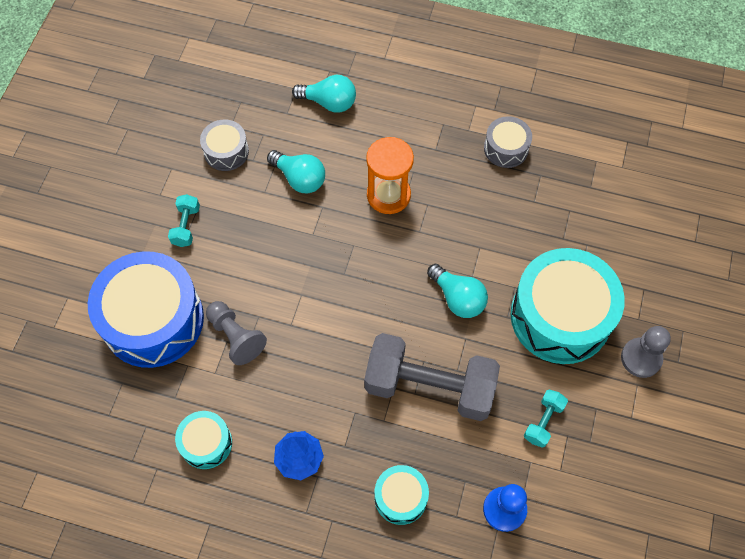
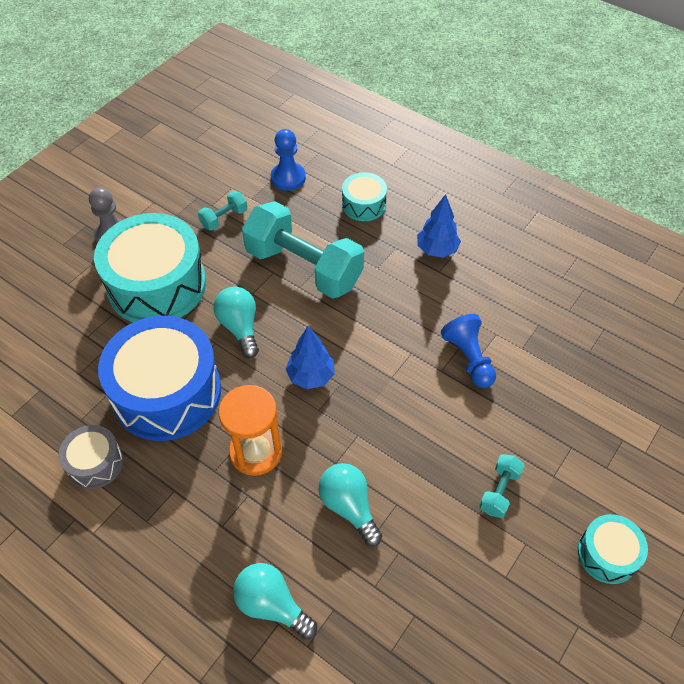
camera: 160 degrees left, 10 degrees down
blue drum [88,251,204,368] -> blue drum moved to [98,316,221,441]
turquoise drum [175,411,232,469] -> turquoise drum moved to [578,514,648,584]
grey drum [200,120,249,171] -> none
grey pawn [206,301,267,365] -> blue pawn [441,314,496,388]
grey dumbbell [364,333,500,421] -> turquoise dumbbell [242,201,364,298]
none -> blue tree [286,326,335,389]

